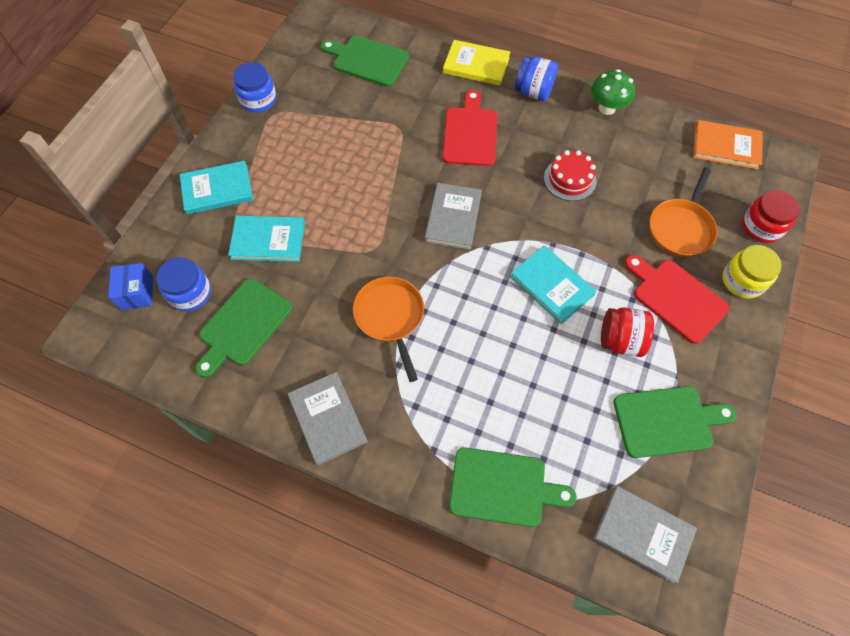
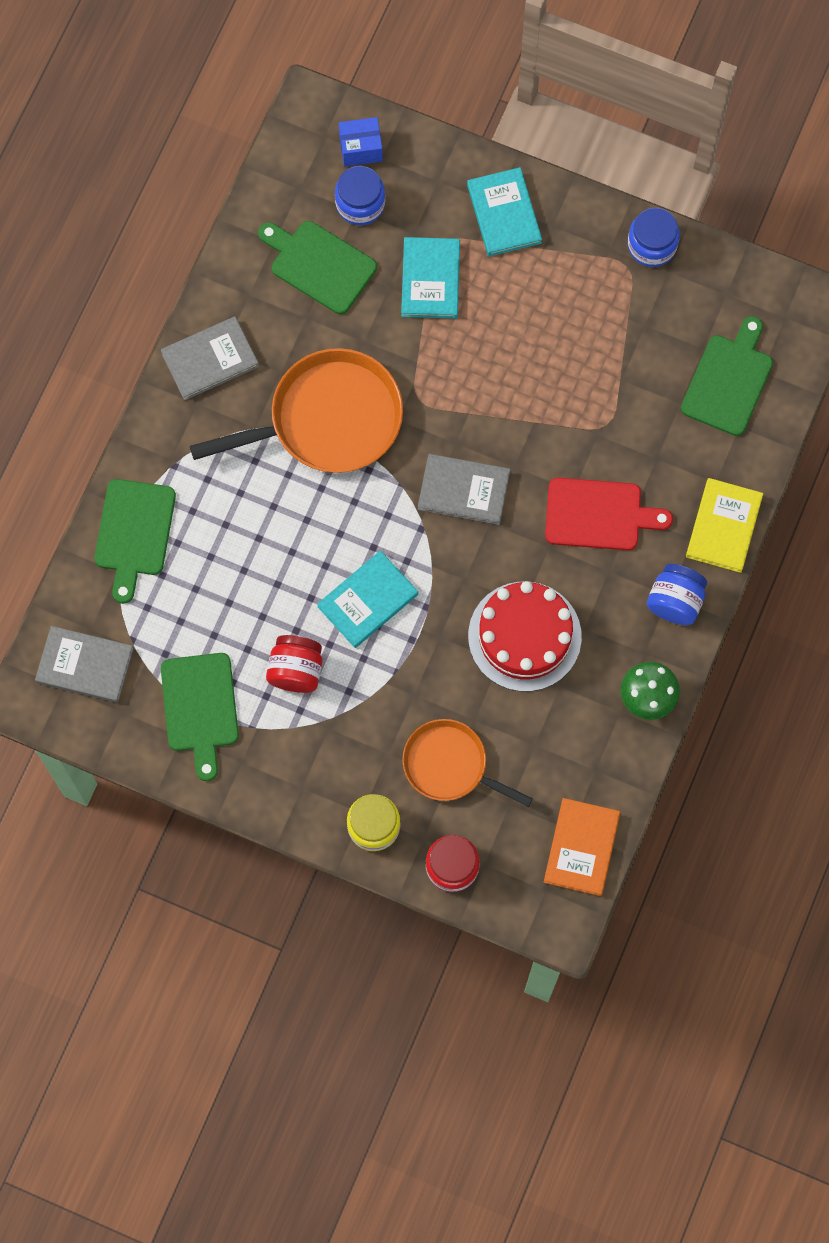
camera: 90 degrees right, 10 degrees up
orange pan [353,277,424,382] -> orange pan [190,348,403,473], size x1.62
red cake [544,150,597,201] -> red cake [468,581,582,692], size x1.67
grey book [593,486,697,583] -> grey book turned 75 degrees clockwise [35,626,134,703]
red cutting board [625,255,729,344] -> none

